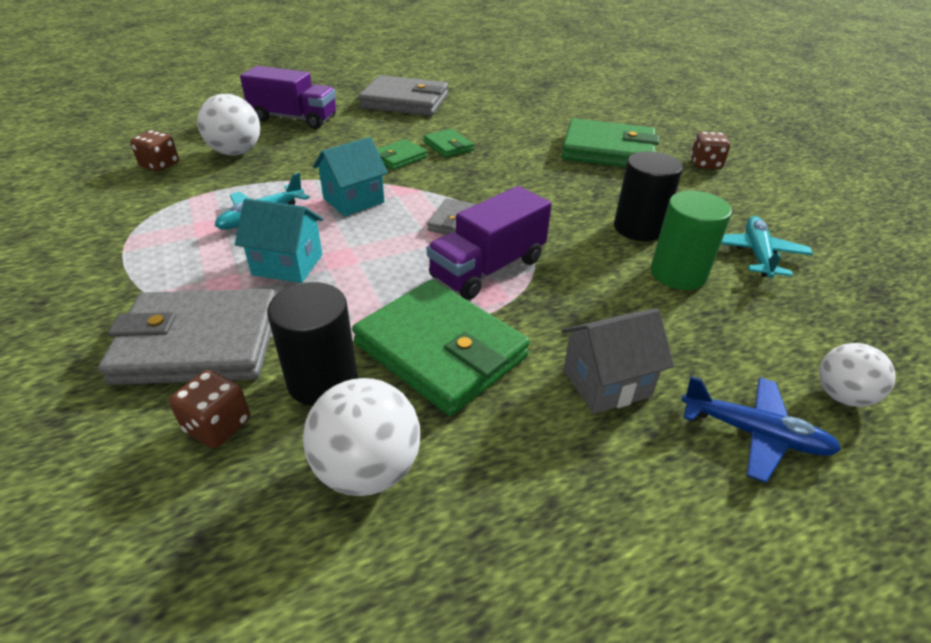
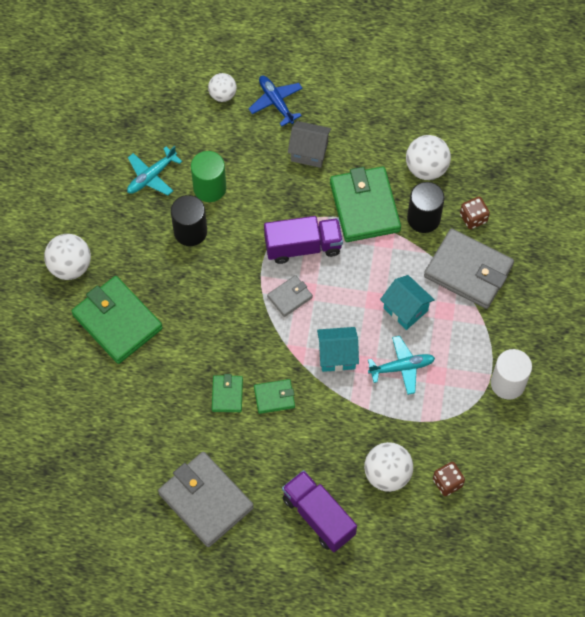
camera: 145 degrees left, 25 degrees up
brown dice [691,132,730,169] -> white ball [44,234,91,280]
none -> white cylinder [491,349,532,400]

